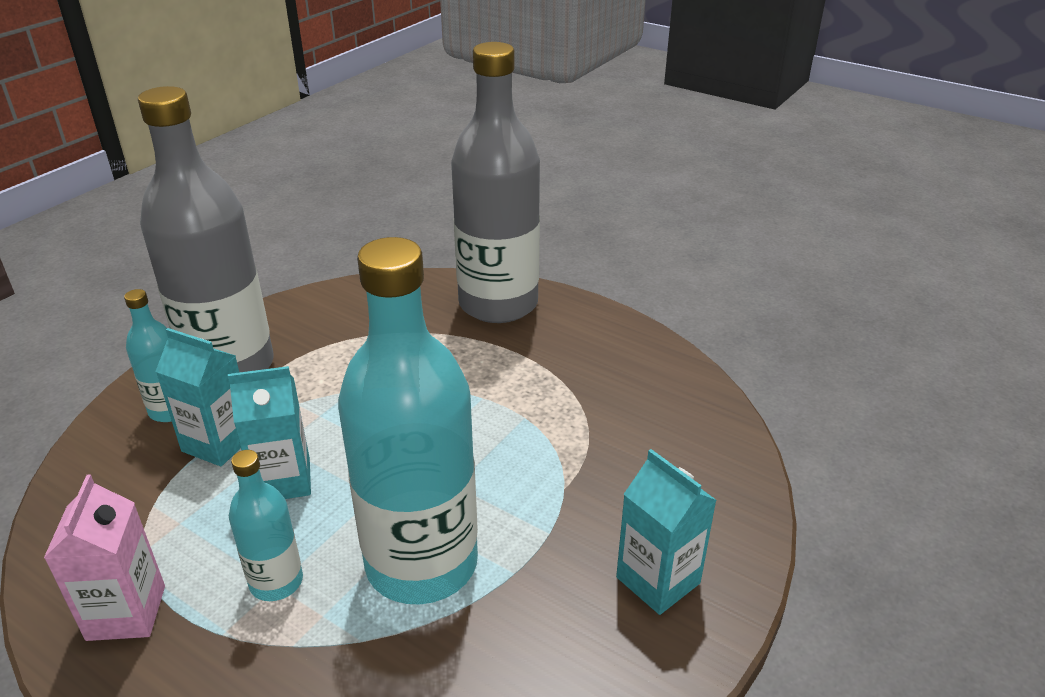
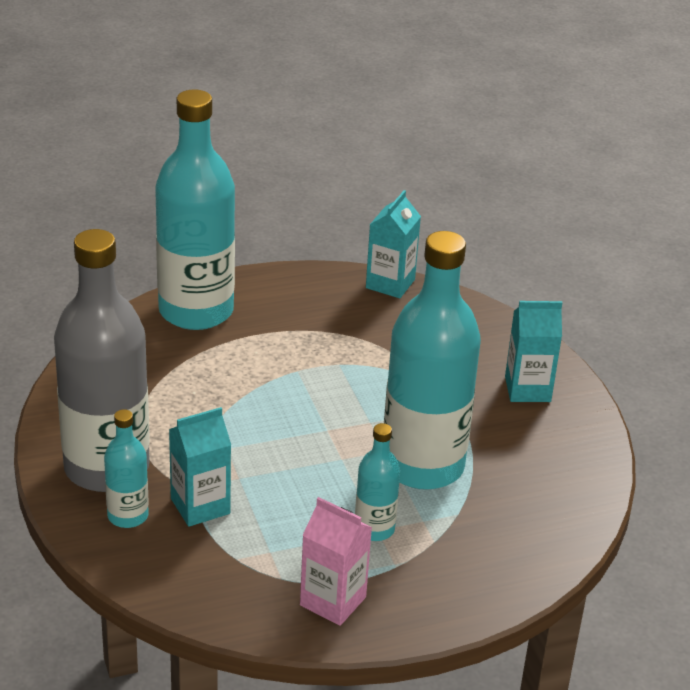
camera: 55 degrees left, 0 degrees up
turquoise carton [228,366,311,499] -> turquoise carton moved to [366,190,421,298]
grey bottle [451,42,540,323] -> turquoise bottle [155,90,235,330]

